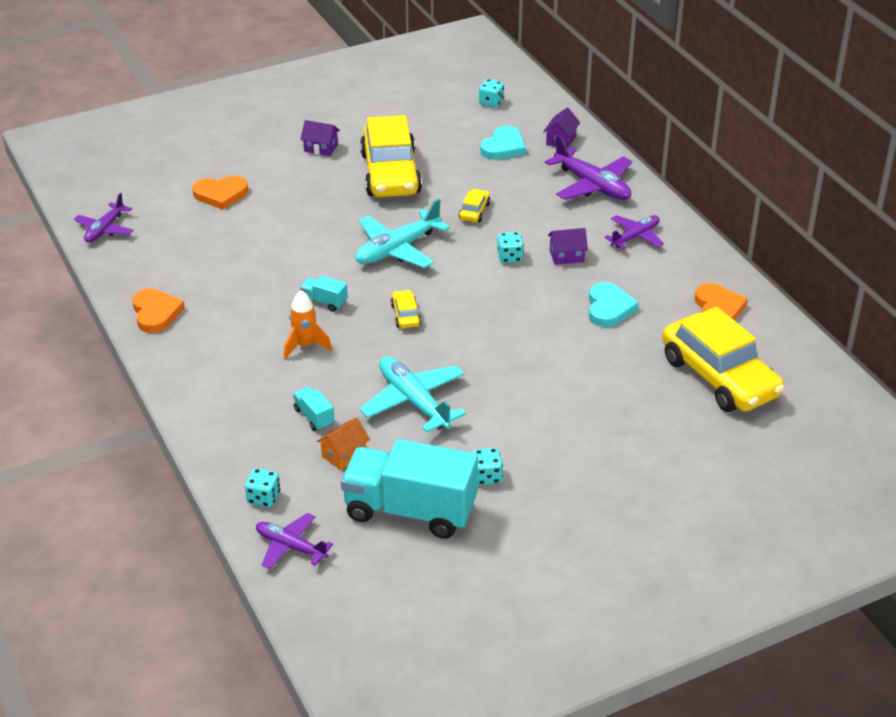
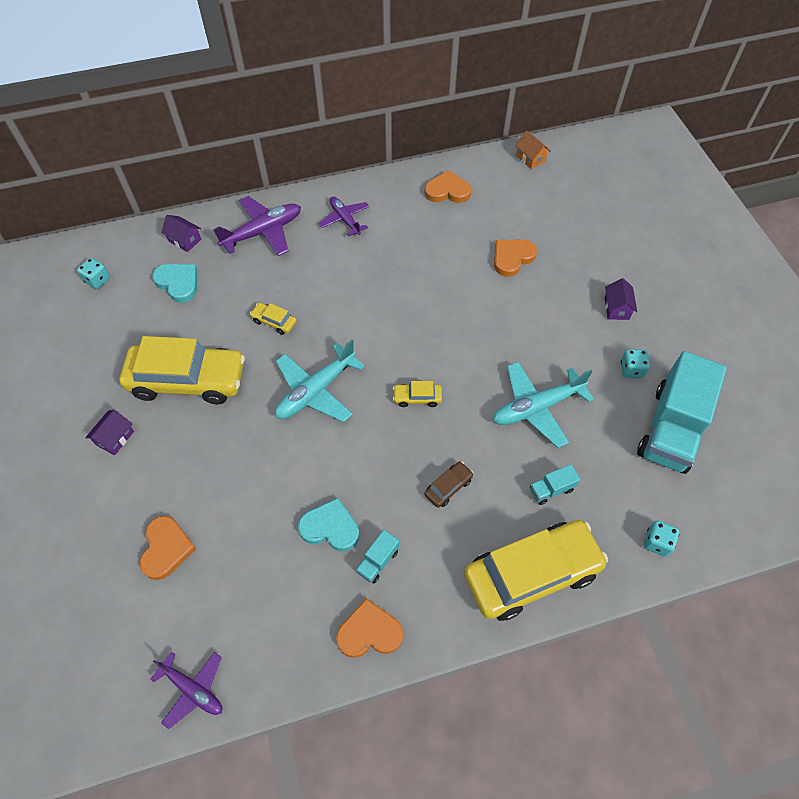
camera: 80 degrees left, 20 degrees up
purple plane [256,513,333,569] -> none
orange rocket [284,290,332,359] -> brown car [425,462,473,508]
turquoise truck [300,276,348,312] -> turquoise truck moved to [356,530,399,584]
orange house [317,417,370,470] -> orange house moved to [515,130,551,169]
turquoise plane [355,199,450,268] -> turquoise plane turned 75 degrees clockwise [275,340,365,422]
turquoise dice [497,232,524,263] -> none
purple house [548,228,588,265] -> purple house moved to [604,278,637,320]
turquoise heart [589,282,639,327] -> turquoise heart moved to [298,498,359,551]
yellow car [662,307,785,412] -> yellow car moved to [464,520,608,621]
none -> orange heart [494,239,537,277]

